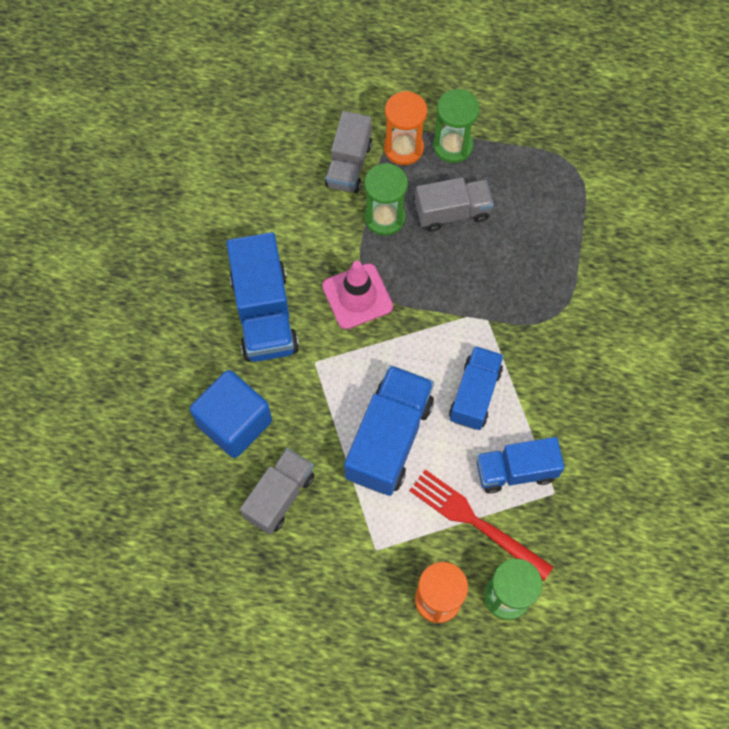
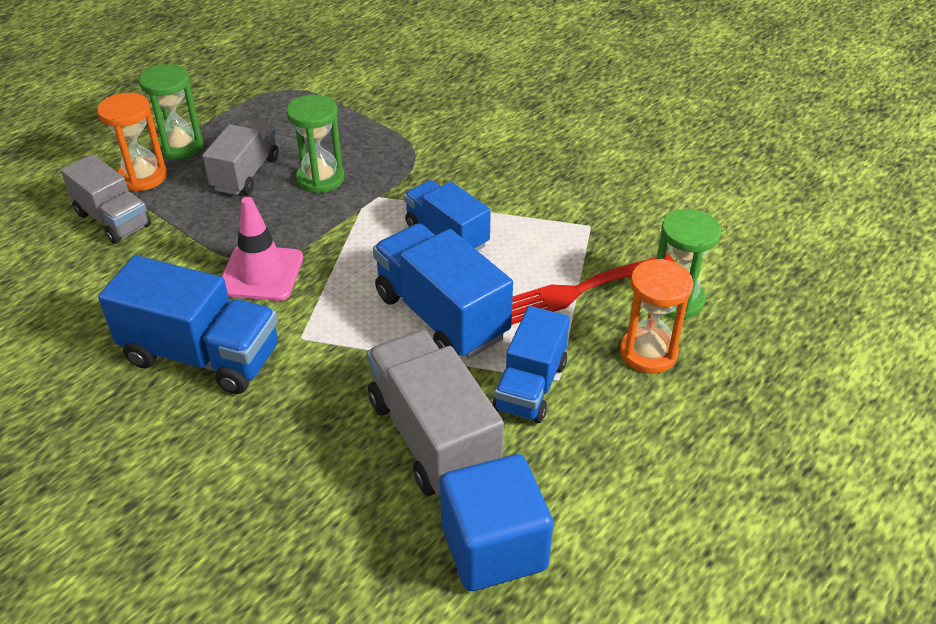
camera: 60 degrees left, 25 degrees down
blue cube [190,370,272,458] -> blue cube moved to [440,454,553,591]
grey truck [240,448,314,535] -> grey truck [367,330,504,496], size x1.51
green hourglass [364,163,408,236] -> green hourglass moved to [286,94,345,194]
blue truck [477,437,564,493] -> blue truck moved to [492,306,570,423]

